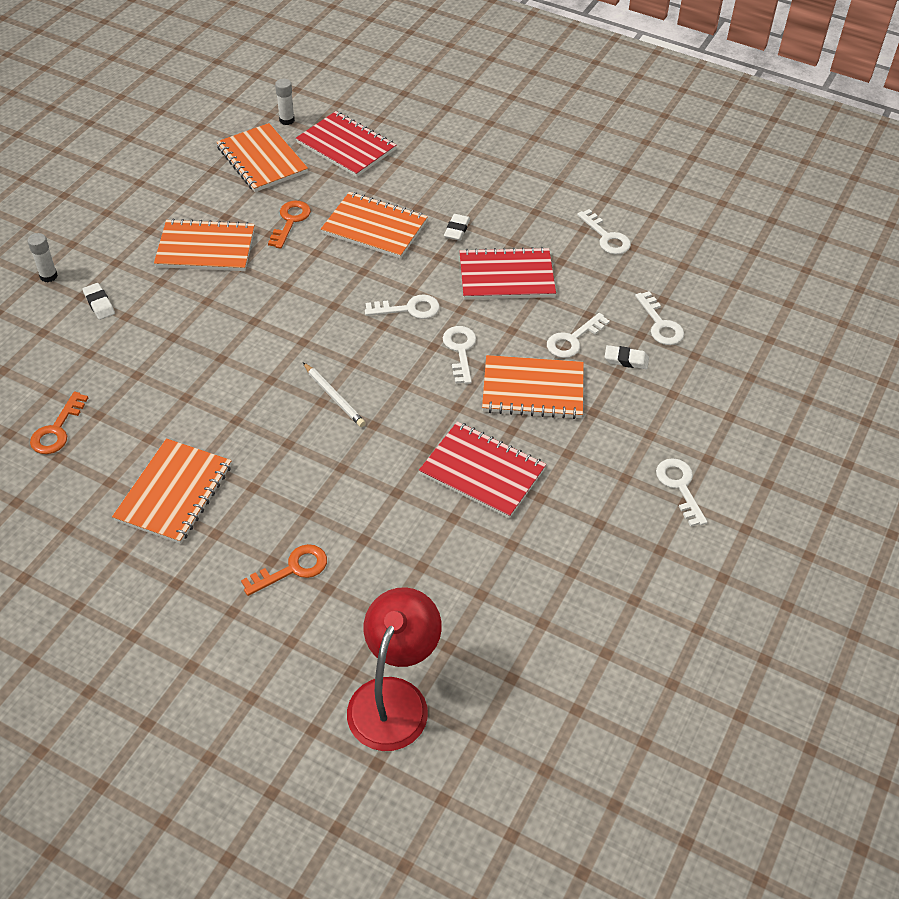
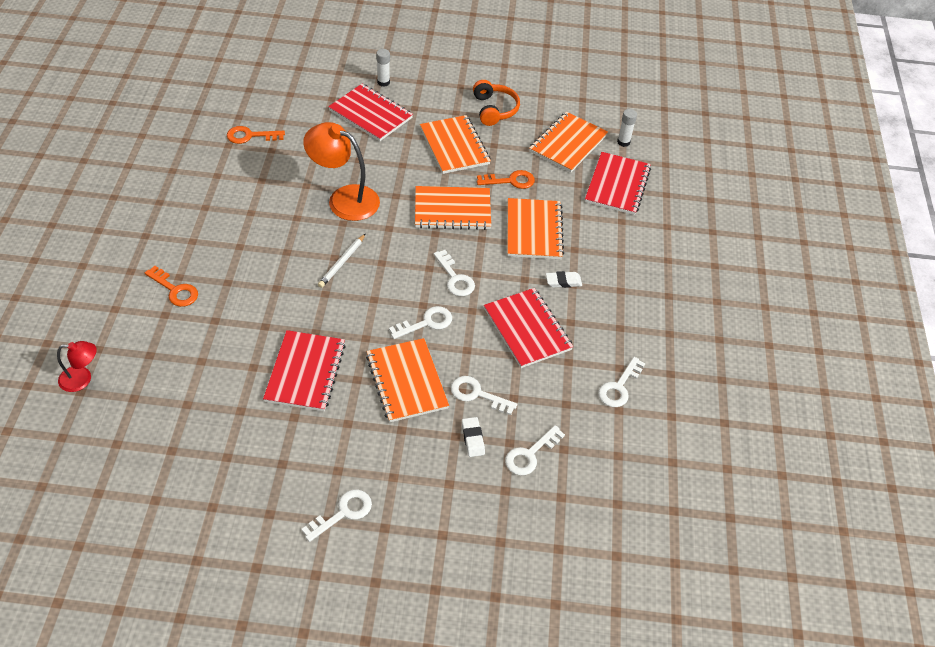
camera: 65 degrees right, 0 degrees up
white eraser [83,283,115,320] -> red notebook [328,84,413,141]
orange notebook [112,438,232,544] -> orange notebook moved to [415,186,491,230]
red lamp [347,587,442,751] -> red lamp [57,341,97,392], size x0.54
none -> orange lamp [303,122,380,221]
none -> orange headphones [473,80,520,126]

